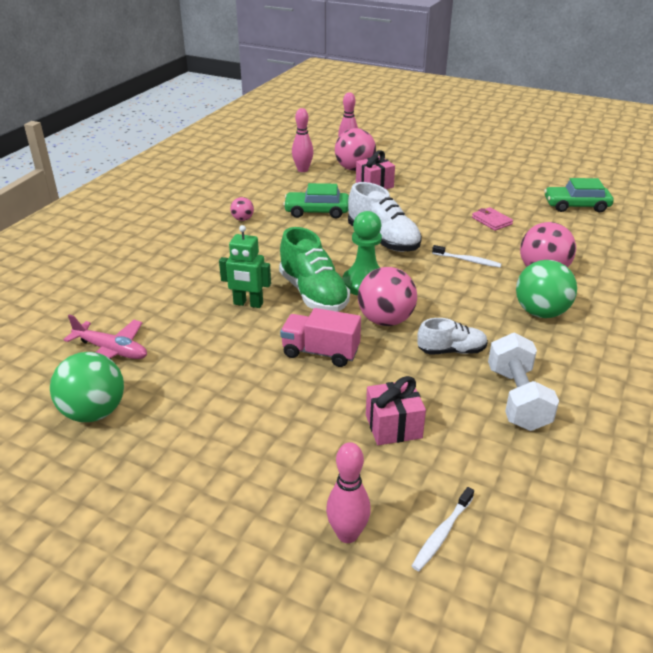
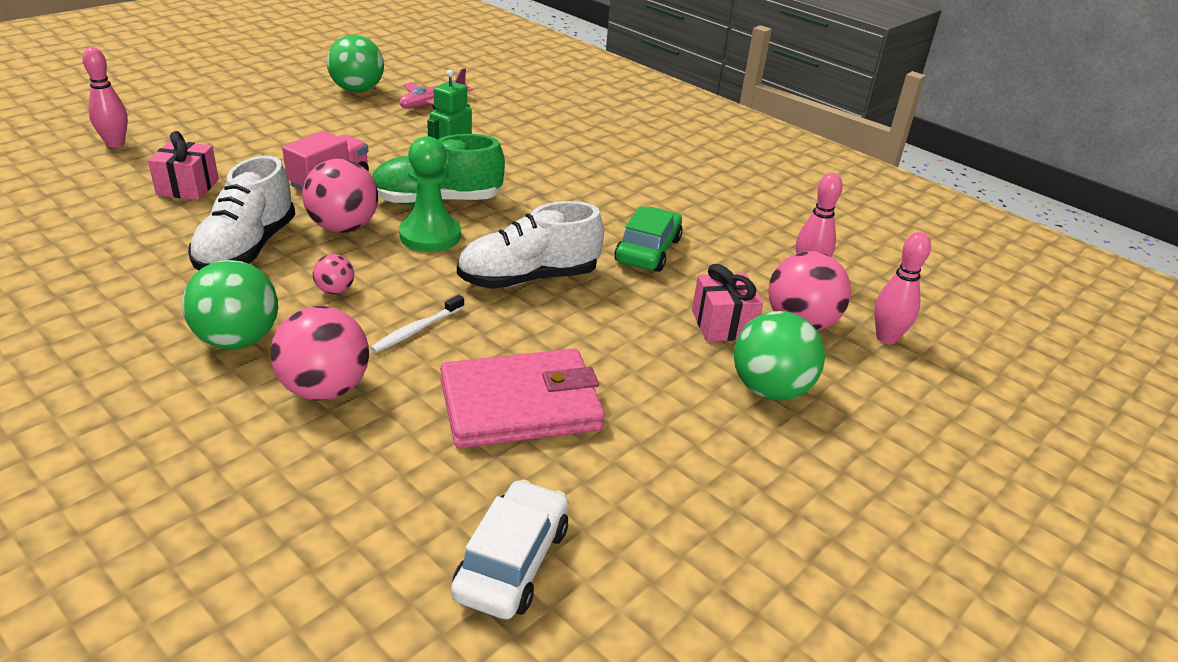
camera: 105 degrees right, 0 degrees up
pink ball [230,197,254,221] -> pink ball moved to [313,254,354,294]
white toothbrush [412,487,474,571] -> none
white shoe [417,318,488,354] -> white shoe [188,156,295,270], size x1.68
pink wallet [472,207,513,231] -> pink wallet [440,348,605,449], size x2.21
white dumbbell [488,333,559,431] -> none
green car [544,178,614,213] -> white car [451,479,569,619]
none -> green ball [734,311,825,401]

